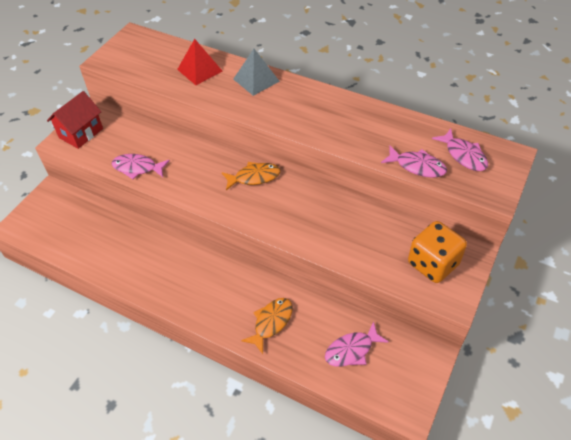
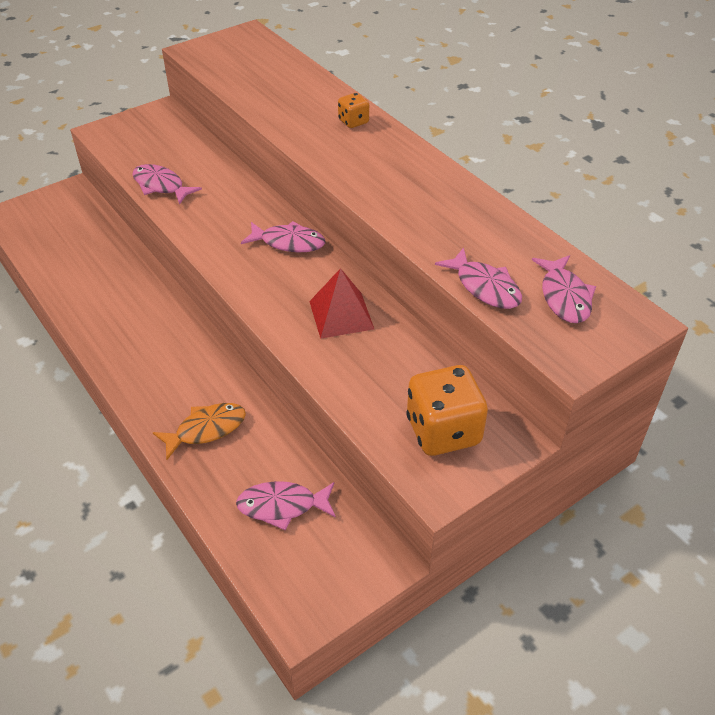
camera: 25 degrees right, 5 degrees down
red house [47,91,103,149] -> none
red pyramid [177,39,222,85] -> red pyramid moved to [309,268,374,339]
orange fish [222,162,280,190] -> pink fish [241,221,325,253]
grey pyramid [233,49,280,96] -> orange dice [338,93,369,128]

